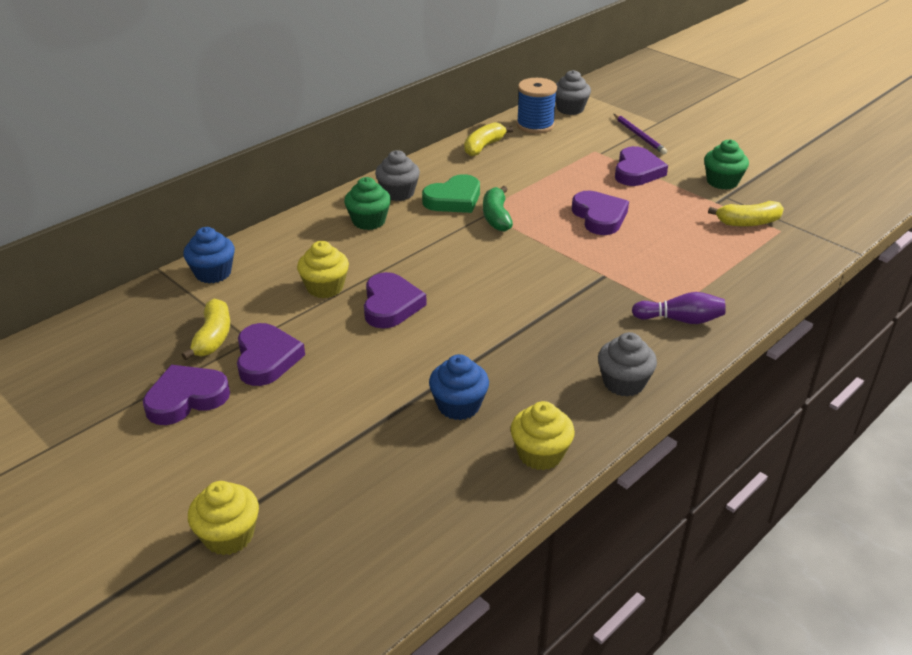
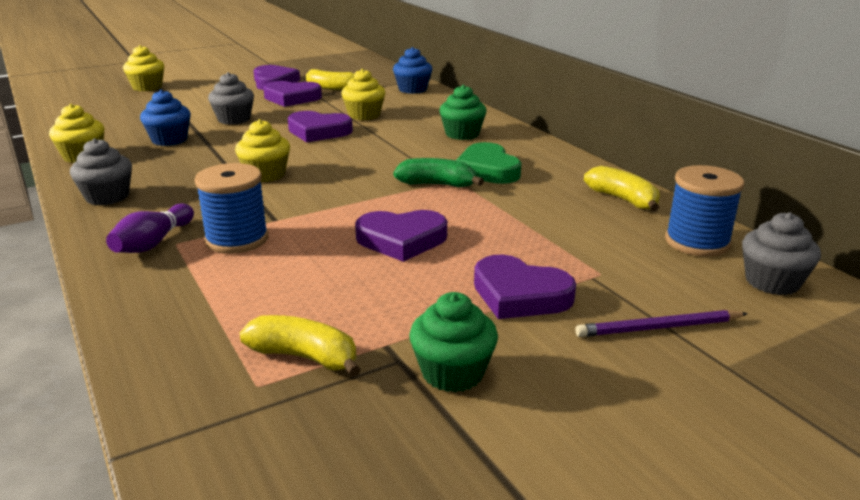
camera: 105 degrees right, 10 degrees down
grey cupcake [375,150,420,201] -> grey cupcake moved to [208,72,254,125]
yellow banana [708,201,784,227] -> yellow banana turned 105 degrees clockwise [240,315,361,377]
none -> blue spool [195,163,269,254]
none -> yellow cupcake [235,119,290,182]

